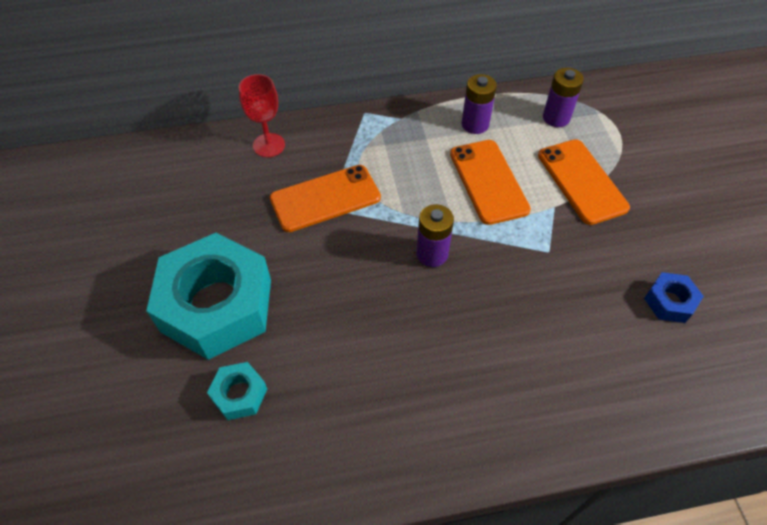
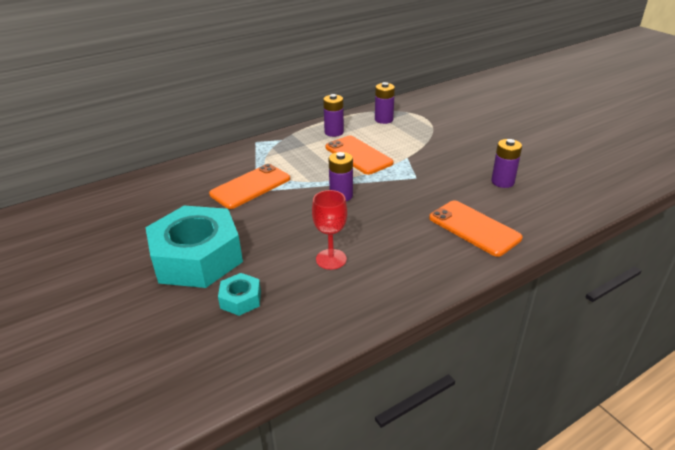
camera: 20 degrees left, 20 degrees down
red goblet [239,74,285,157] -> red goblet moved to [312,190,347,270]
orange phone [538,139,630,225] -> orange phone moved to [429,200,523,257]
blue nut [644,272,704,323] -> purple battery [491,139,522,188]

